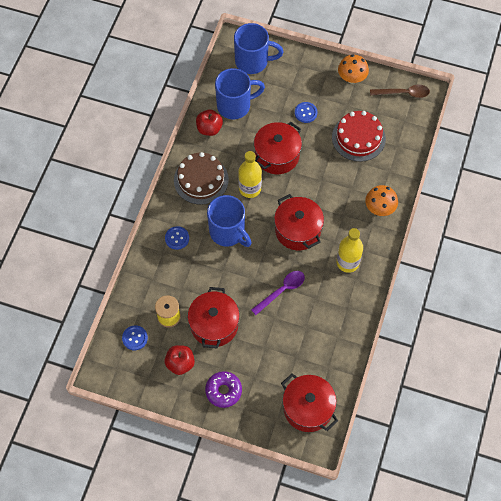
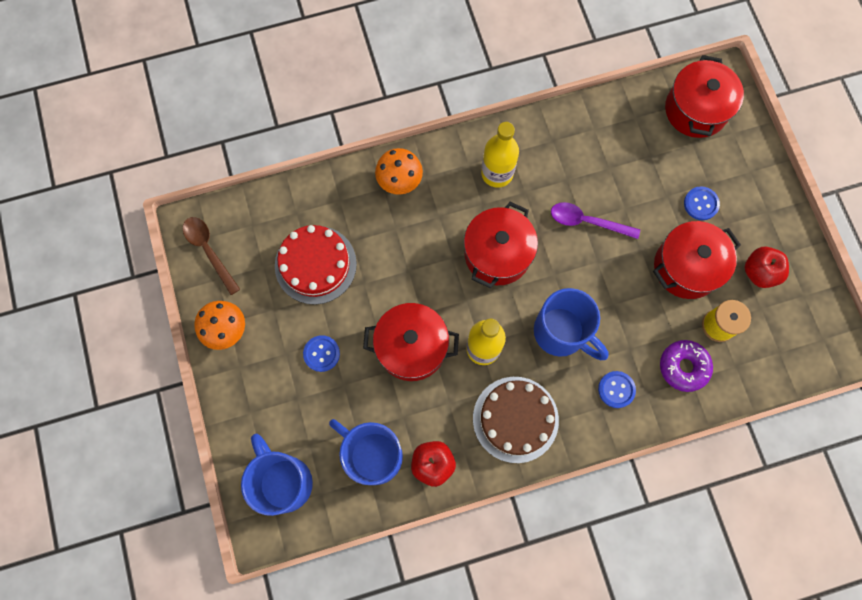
camera: 125 degrees left, 10 degrees up
blue button [122,325,148,350] -> blue button moved to [684,186,720,220]
purple donut [205,371,242,408] -> purple donut moved to [660,340,713,392]
blue mug [207,195,252,247] -> blue mug turned 120 degrees clockwise [534,288,609,360]

